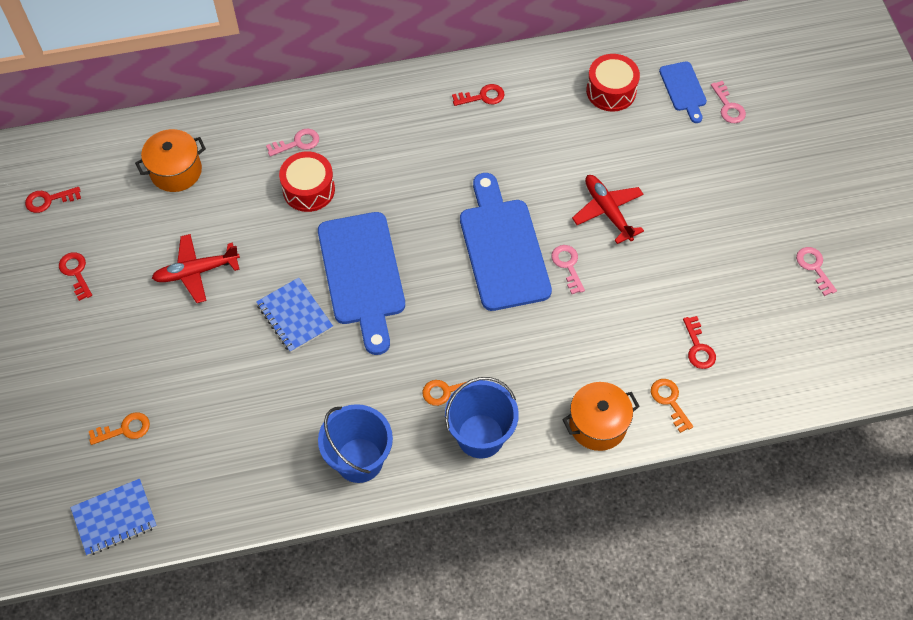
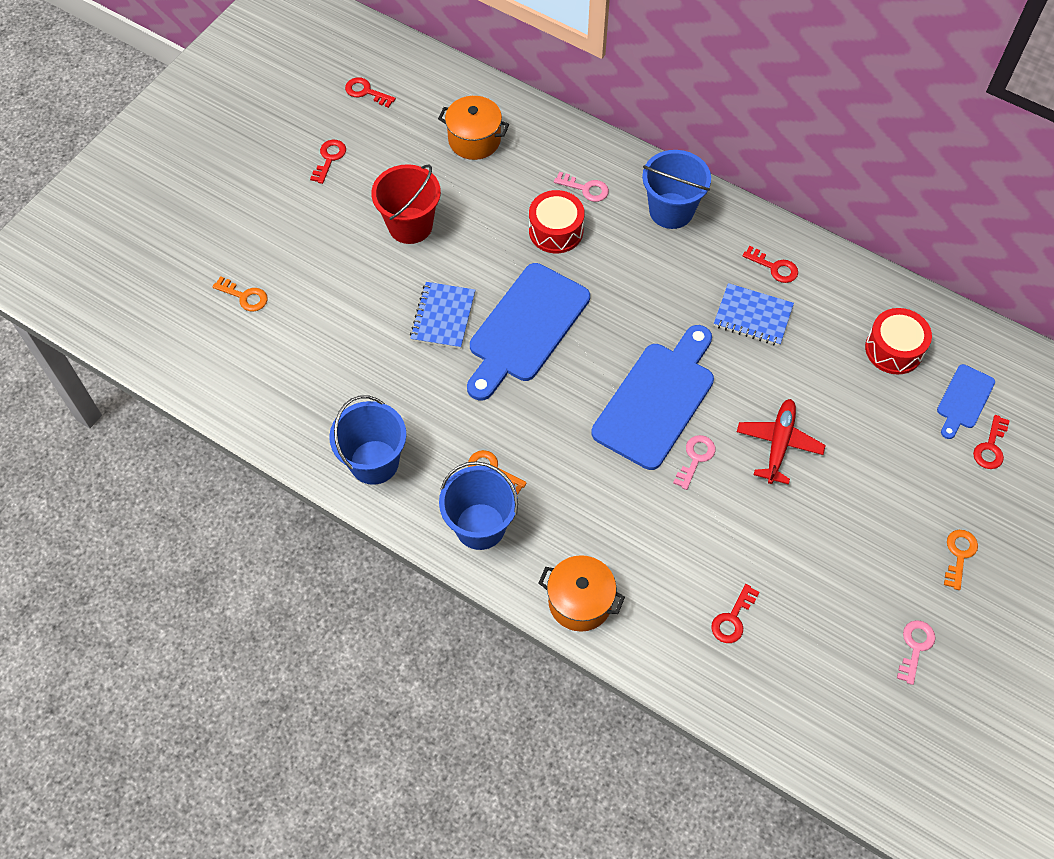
camera: 45 degrees right, 0 degrees up
blue notebook [70,479,157,556] -> blue notebook moved to [714,283,794,346]
red plane [152,234,240,303] -> red bucket [371,164,441,244]
orange key [651,379,693,433] -> orange key moved to [944,530,978,590]
pink key [711,81,746,123] -> red key [973,415,1010,469]
none -> blue bucket [642,150,711,229]

